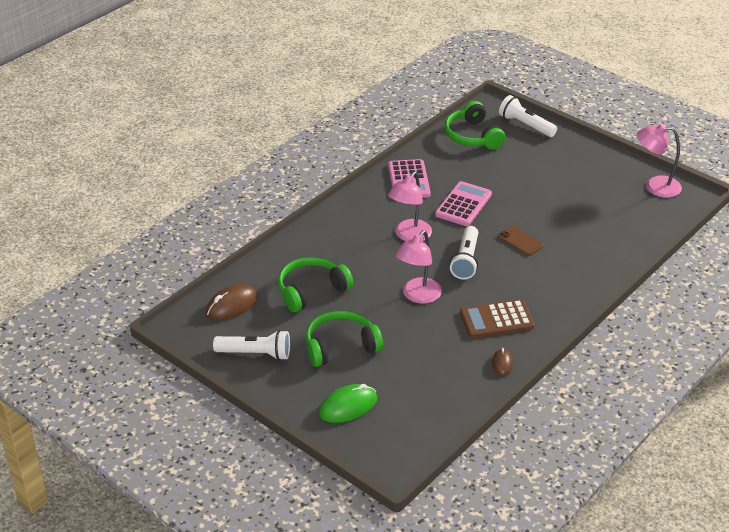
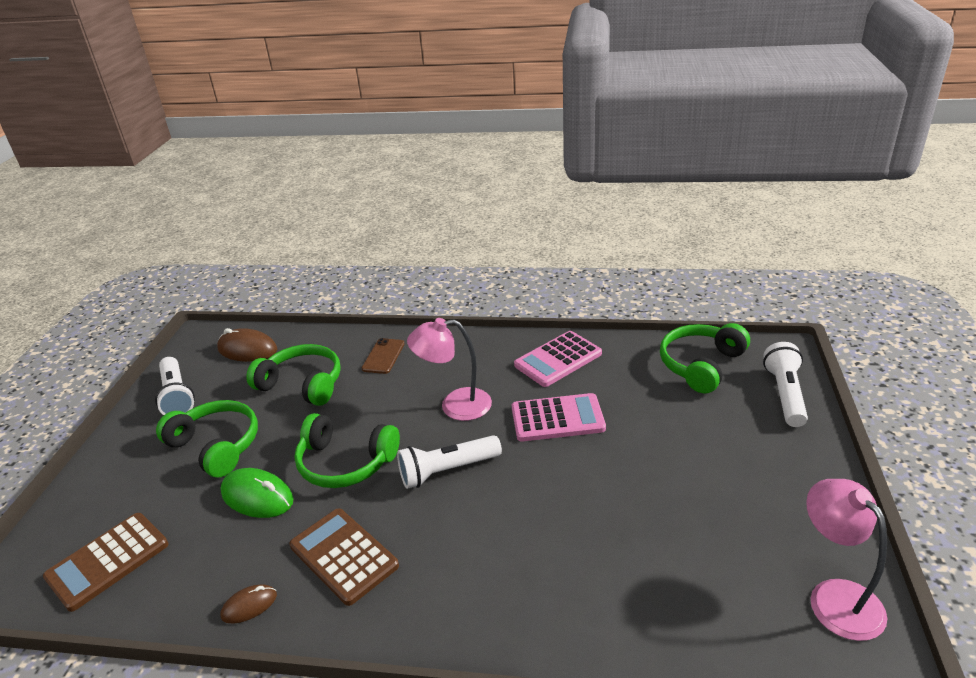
camera: 60 degrees right, 5 degrees down
green mouse [319,384,377,423] -> green mouse moved to [220,468,293,518]
pink lamp [395,230,442,304] -> green headphones [294,413,400,488]
brown phone [498,226,544,256] -> brown phone moved to [362,338,405,374]
none -> brown calculator [43,513,169,612]

